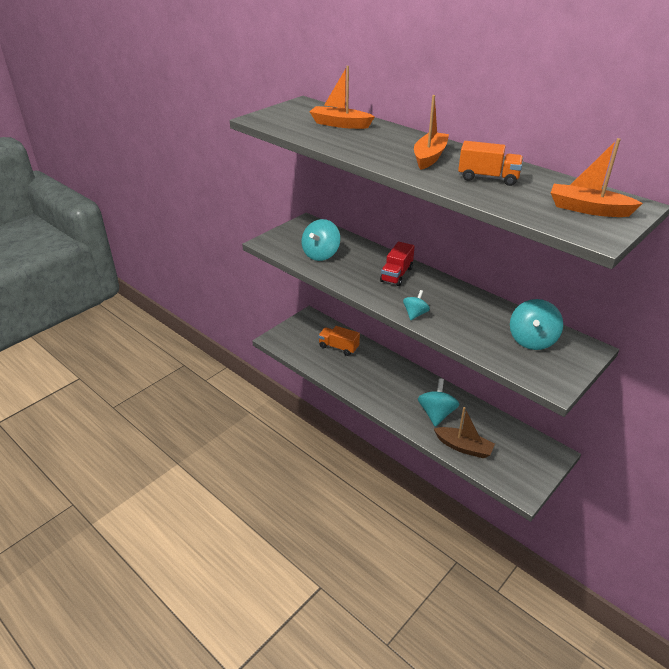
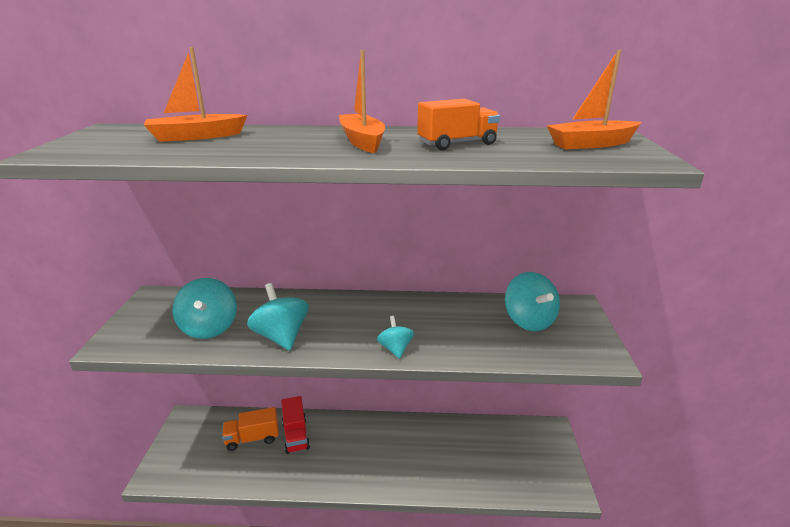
camera: 40 degrees left, 10 degrees down
red truck [380,242,415,286] -> red truck moved to [281,396,310,454]
turquoise spinning top [418,378,460,427] -> turquoise spinning top moved to [247,283,309,350]
brown boat [434,407,495,458] -> none

